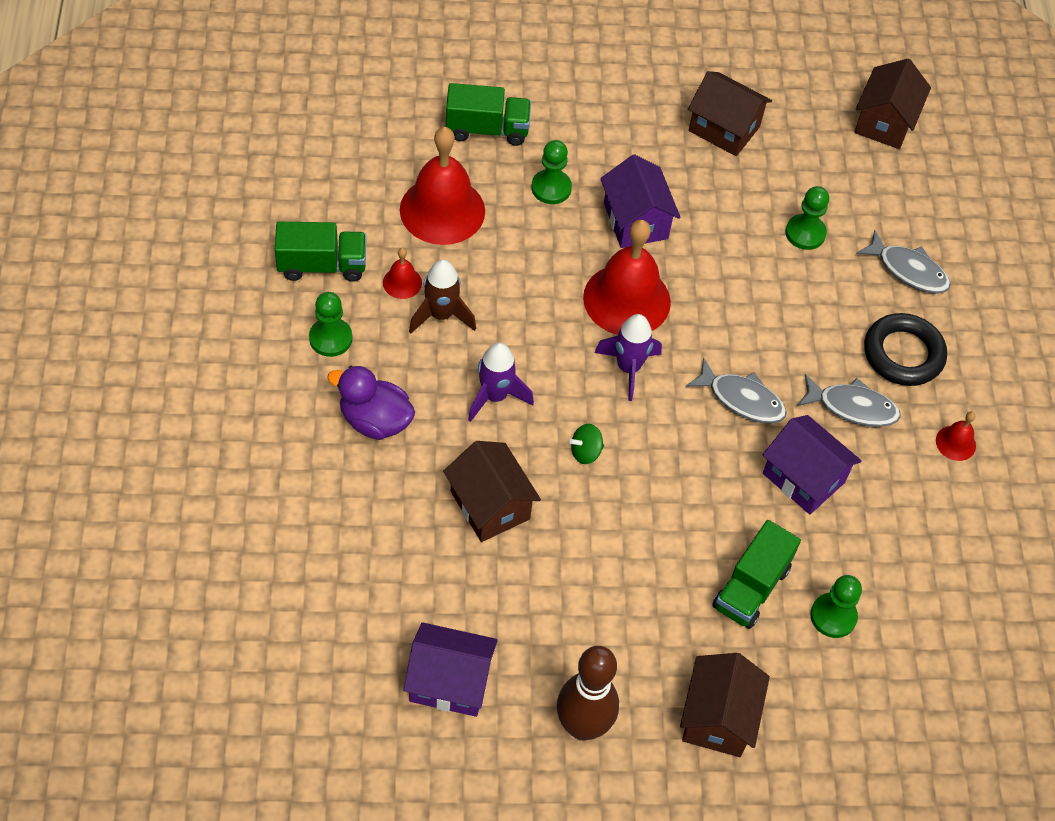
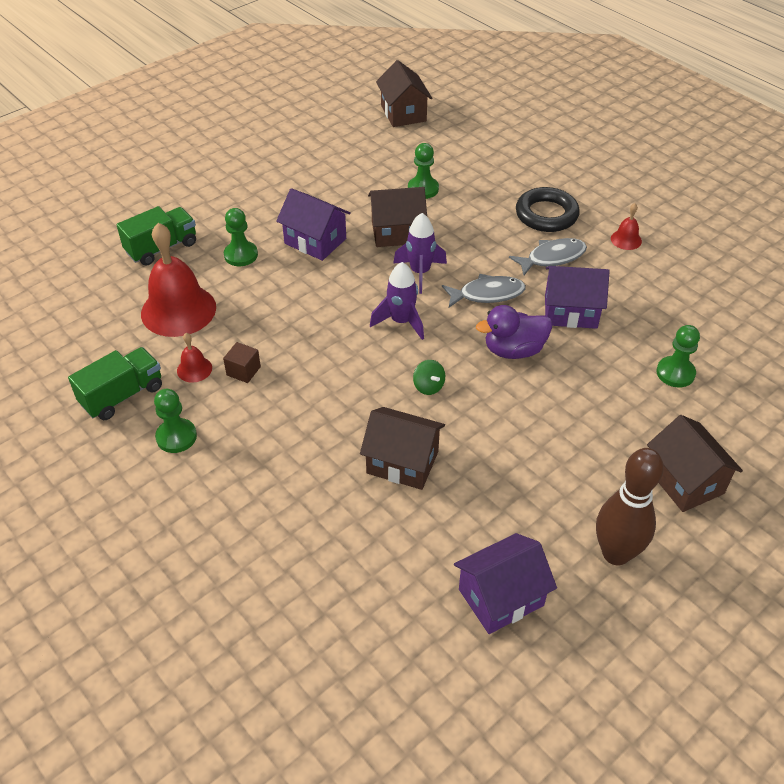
camera: 35 degrees left, 10 degrees down
purple duck [327,366,415,440] -> purple duck moved to [476,305,552,359]
brown rocket [409,259,476,334] -> brown cube [223,342,261,383]
purple rocket [468,343,534,422] -> purple rocket moved to [393,213,447,294]
green spinning top [569,424,604,464] -> green spinning top turned 60 degrees counterclockwise [413,360,445,395]
red bell [583,220,671,335] -> none
brown house [688,71,772,156] -> brown house moved to [368,187,427,247]
green truck [712,520,801,629] -> none
grey fish [856,230,951,294] -> none

